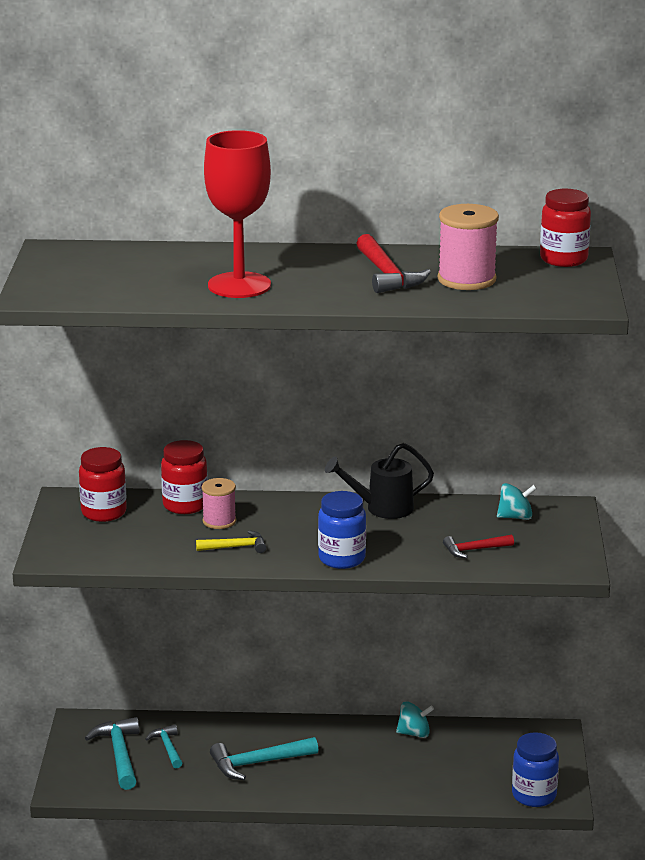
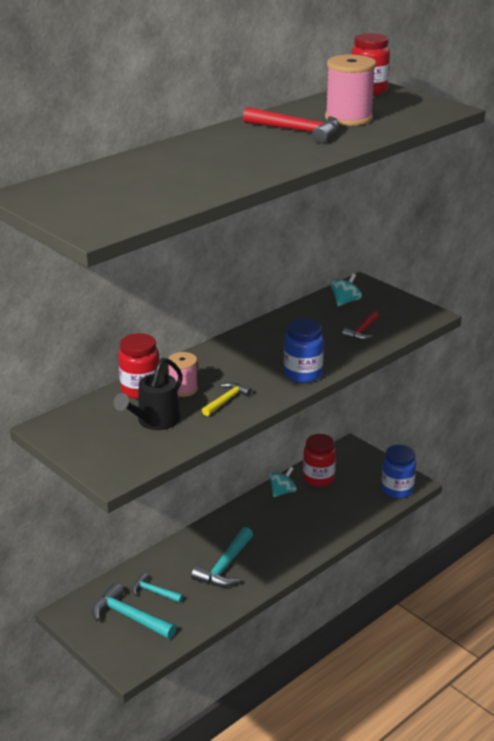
camera: 45 degrees left, 5 degrees up
red jar [79,447,127,522] -> red jar moved to [303,434,336,487]
red goblet [204,130,271,298] -> none
black watering can [325,443,434,519] -> black watering can moved to [113,358,183,430]

